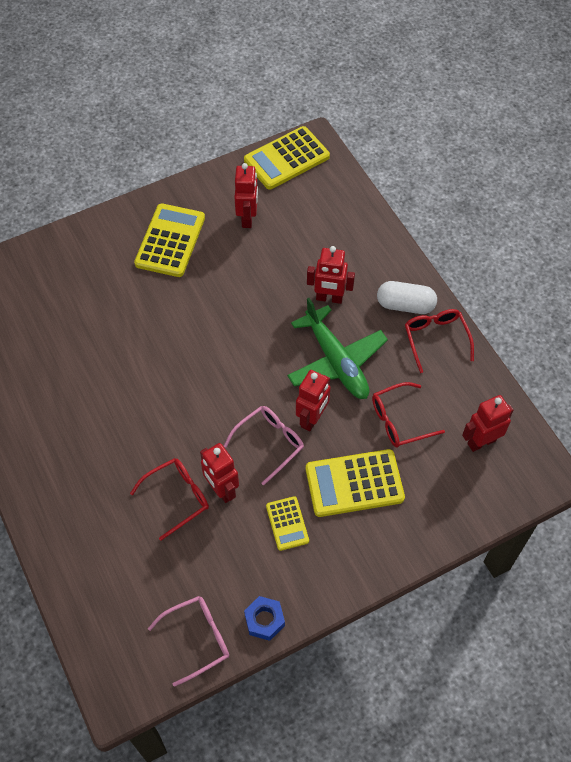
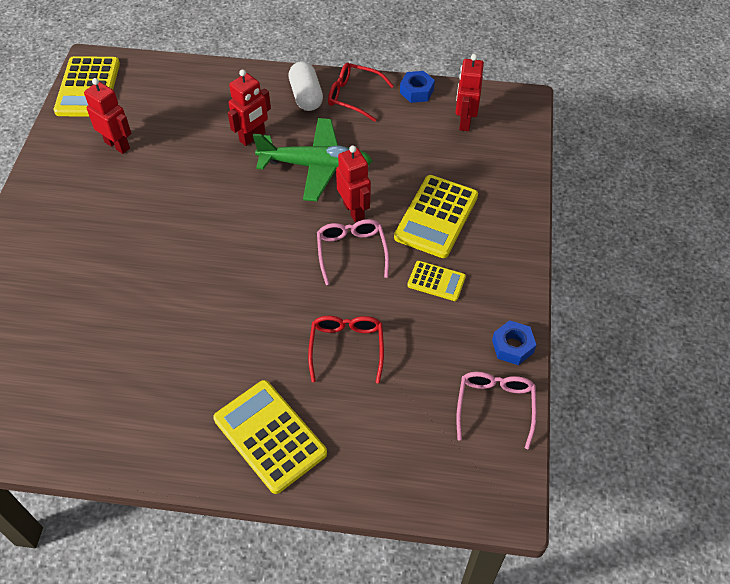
camera: 55 degrees left, 5 degrees down
yellow calculator [134,203,205,277] -> yellow calculator moved to [213,380,327,494]
red robot [200,443,239,503] -> none
red glasses [372,382,445,447] -> none
white capsule [377,281,437,314] -> white capsule turned 60 degrees counterclockwise [289,61,323,111]
none -> blue nut [400,71,435,103]

